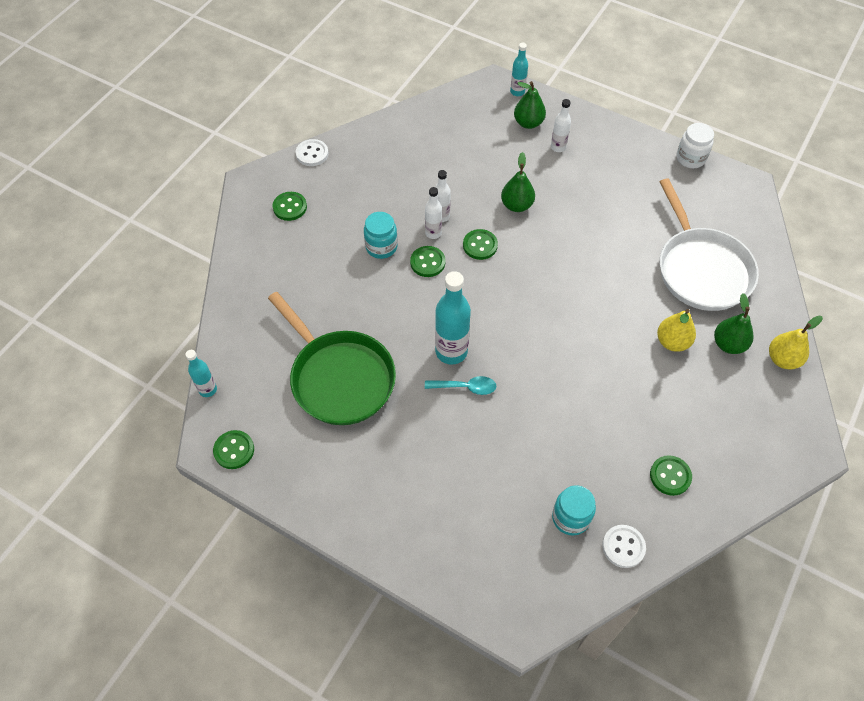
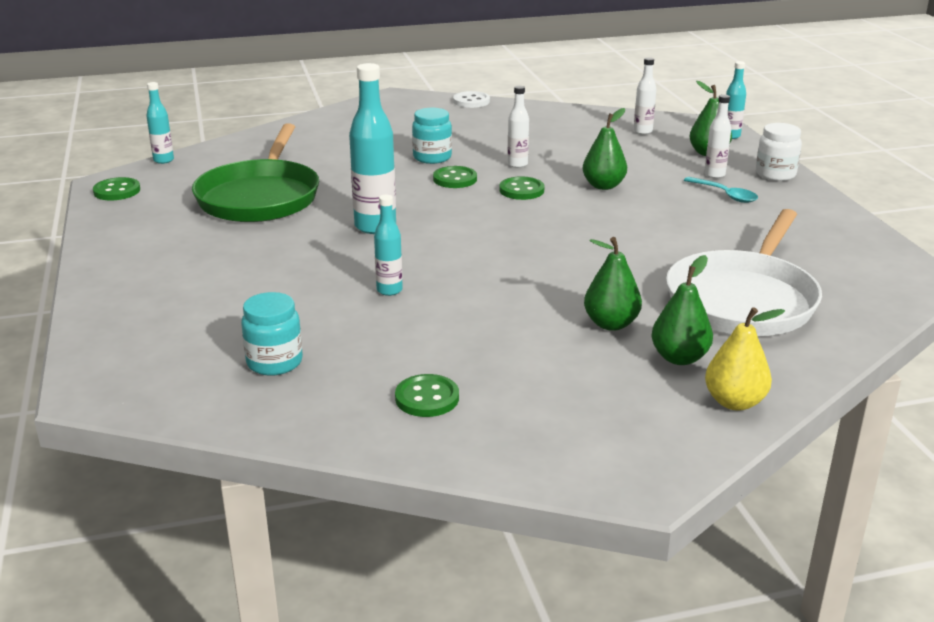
camera: 45 degrees right, 30 degrees down
green button [273,192,307,221] -> none
white bottle [425,187,442,239] -> white bottle moved to [634,57,656,135]
turquoise spoon [425,376,497,395] -> turquoise spoon moved to [684,177,758,203]
white button [602,525,646,568] -> none
yellow pear [657,309,696,352] -> green pear [584,237,642,331]
white jar [677,123,714,168] -> white jar moved to [756,123,802,181]
none -> turquoise bottle [374,195,403,296]

